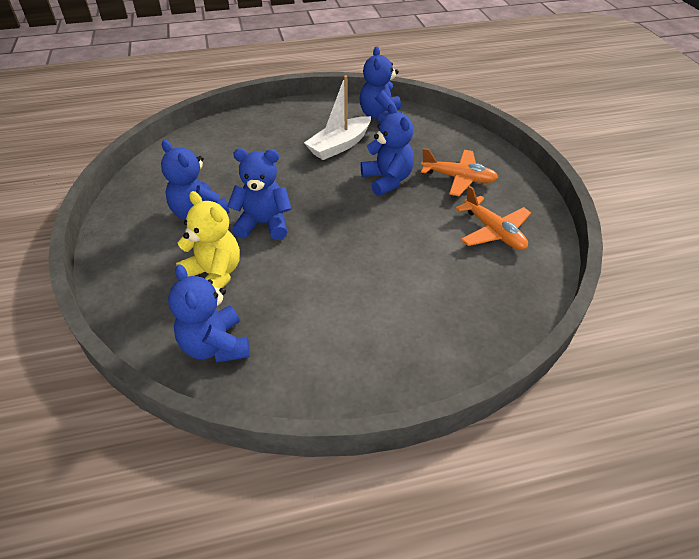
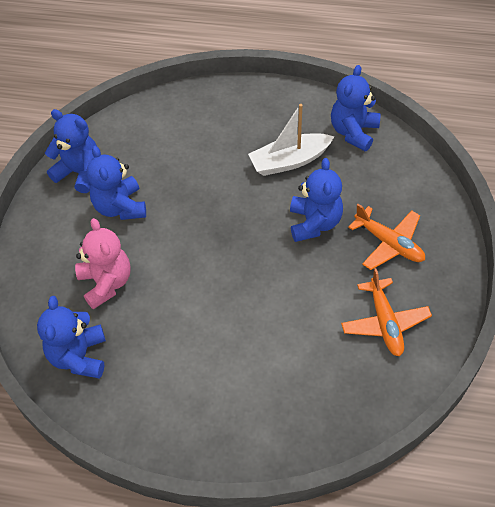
camera: 25 degrees right, 10 degrees up
yellow teddy bear [176,191,240,289] -> pink teddy bear [75,218,131,309]
blue teddy bear [228,148,292,240] -> blue teddy bear moved to [45,109,97,193]

